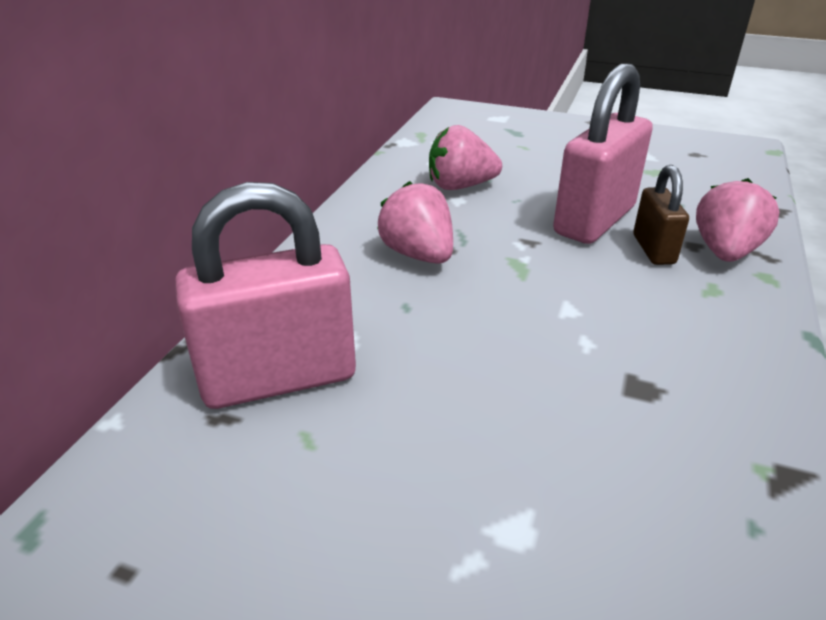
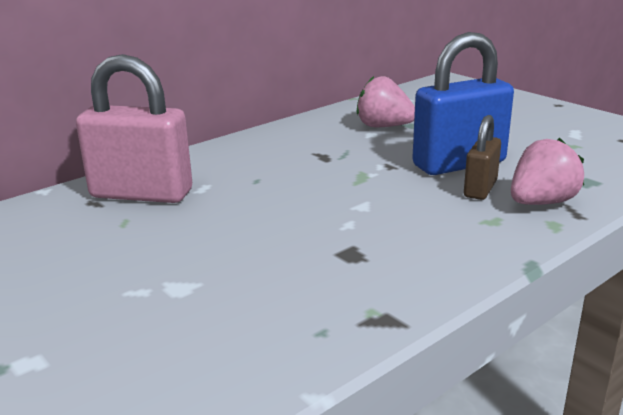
camera: 30 degrees right, 10 degrees down
pink strawberry [377,181,453,264] -> none
pink padlock [553,63,653,244] -> blue padlock [412,32,514,175]

